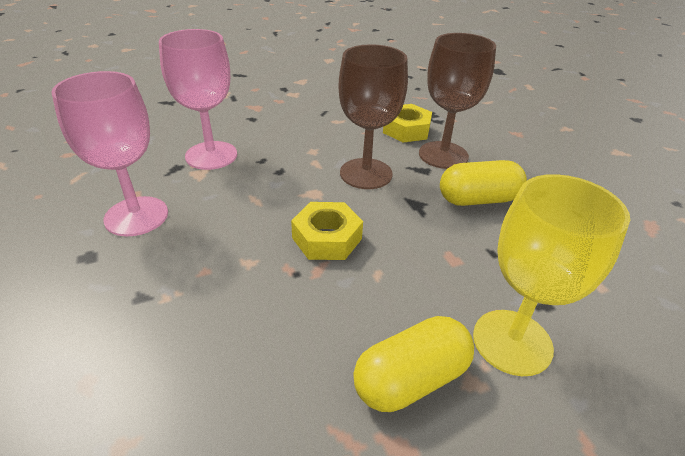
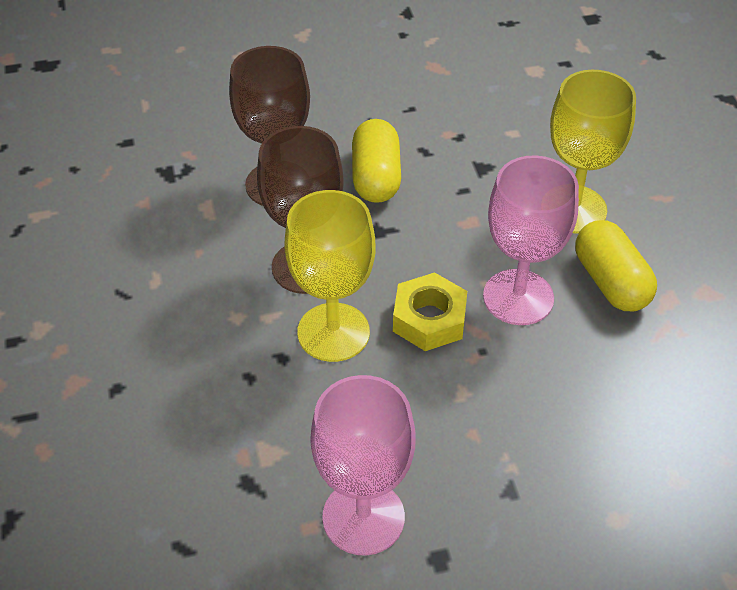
camera: 80 degrees left, 10 degrees up
pink goblet [159,29,237,170] -> pink goblet moved to [483,155,579,325]
yellow nut [383,104,432,143] -> none
none -> yellow goblet [284,190,376,362]

